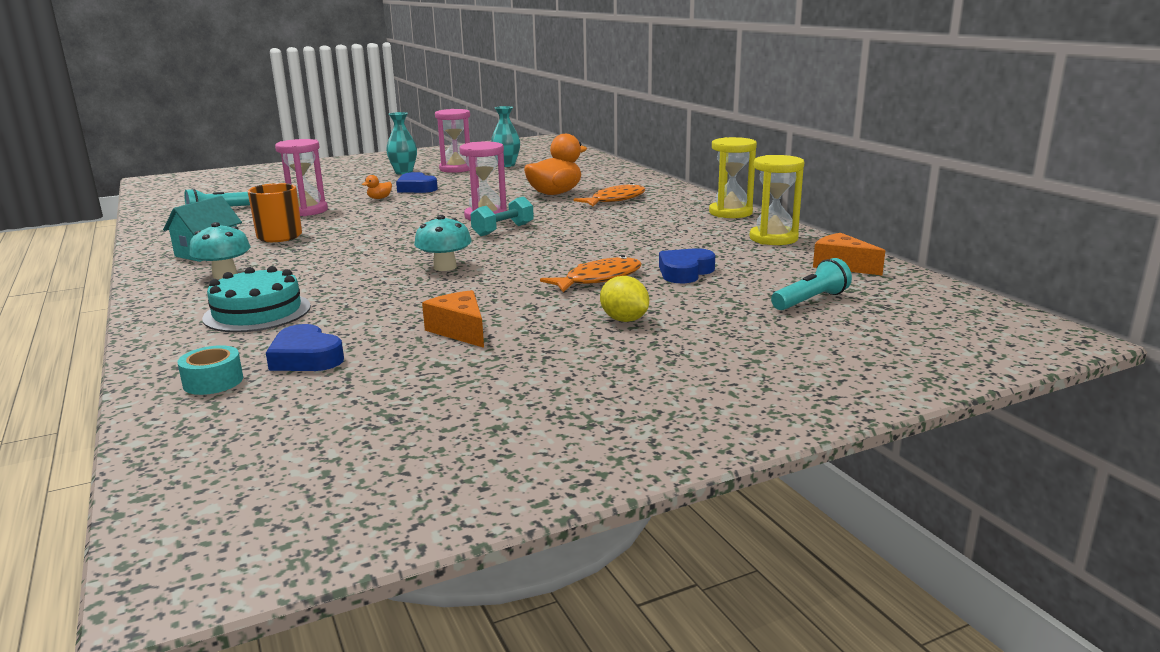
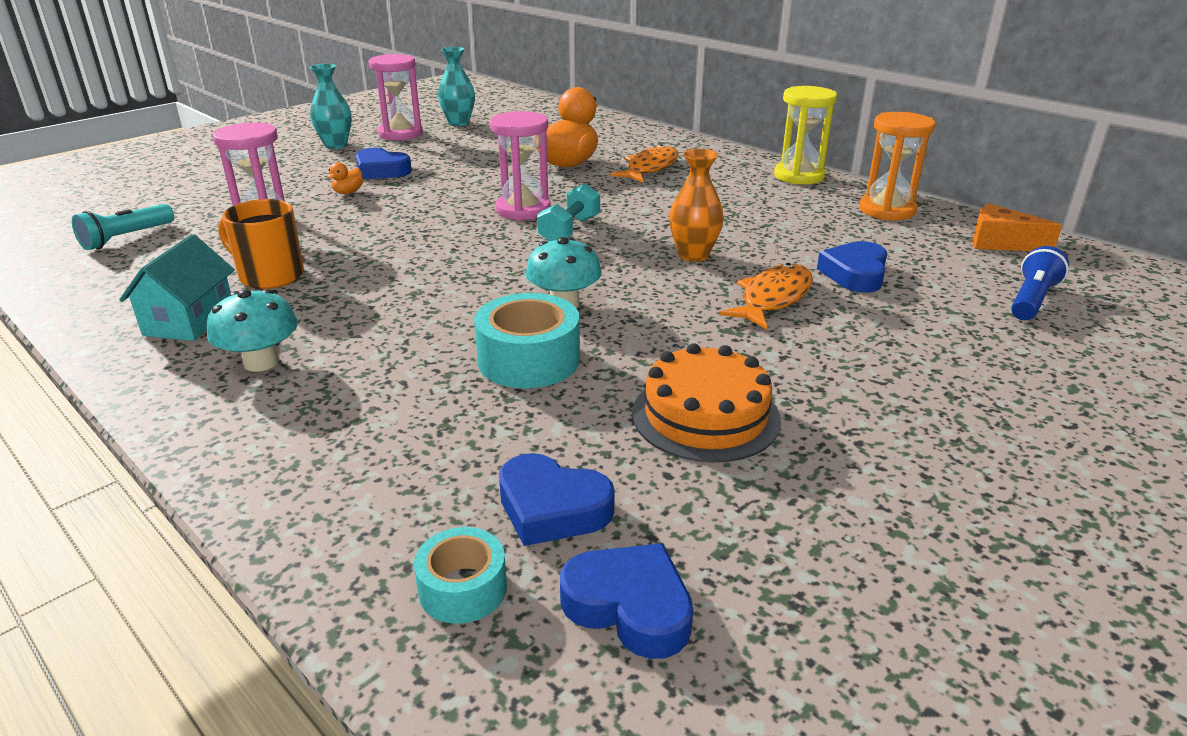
camera: 20 degrees left, 10 degrees up
turquoise cake [202,266,311,332] -> none
orange cheese [422,290,484,348] -> orange cake [632,343,781,463]
yellow lemon [600,276,649,322] -> none
yellow hourglass [750,155,804,245] -> orange hourglass [859,112,935,220]
turquoise flashlight [771,258,852,310] -> blue flashlight [1011,246,1069,320]
none -> turquoise tape [474,293,580,389]
none -> blue heart [560,543,693,659]
none -> orange vase [669,149,724,262]

